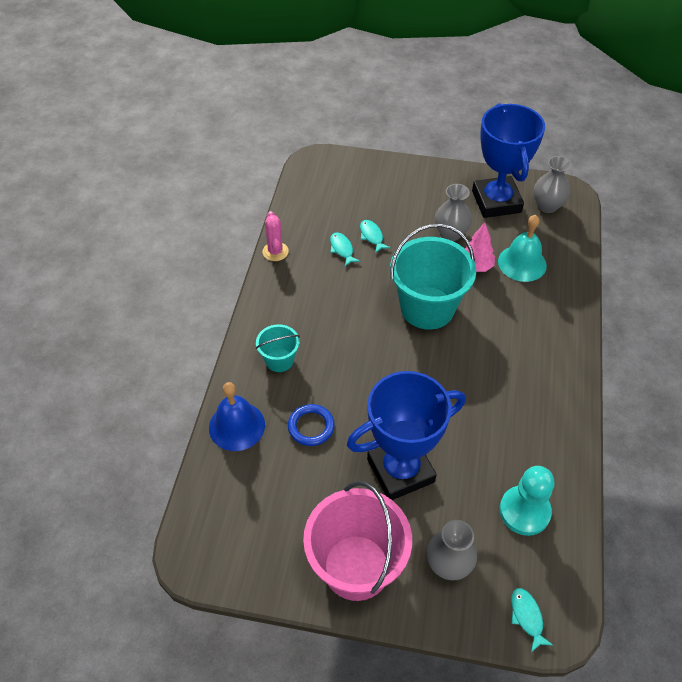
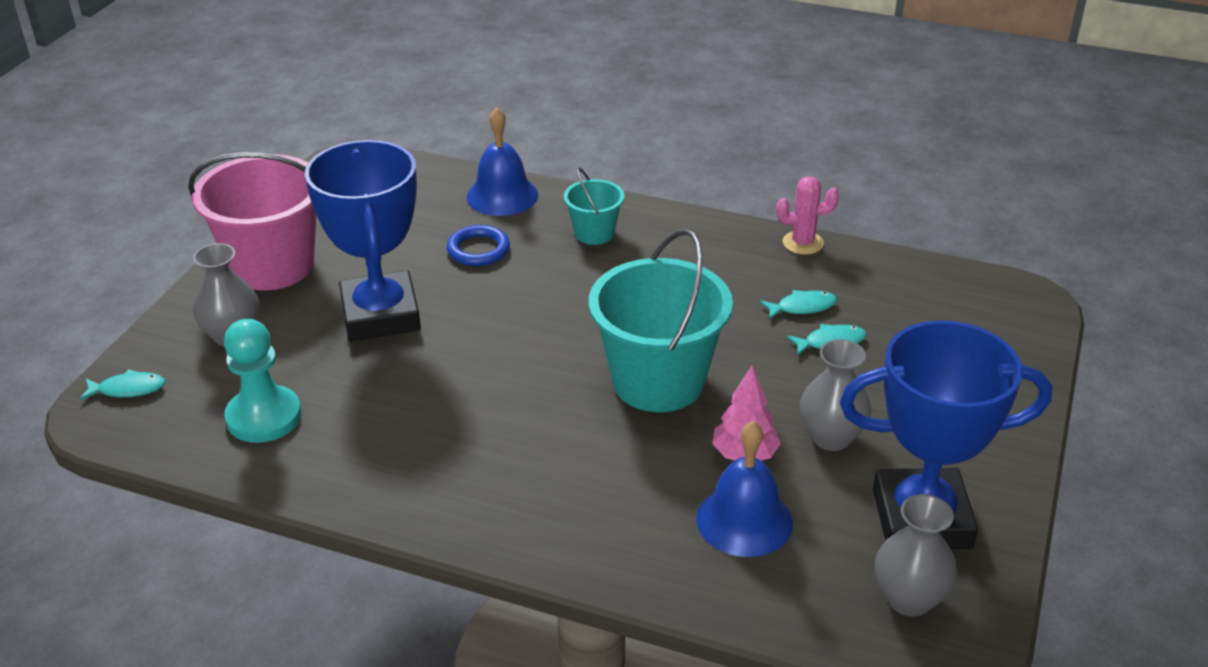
camera: 100 degrees right, 15 degrees down
turquoise bell [498,215,547,282] -> blue bell [696,421,793,557]

